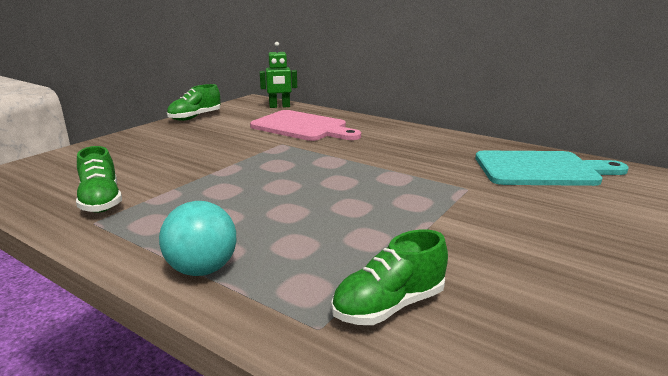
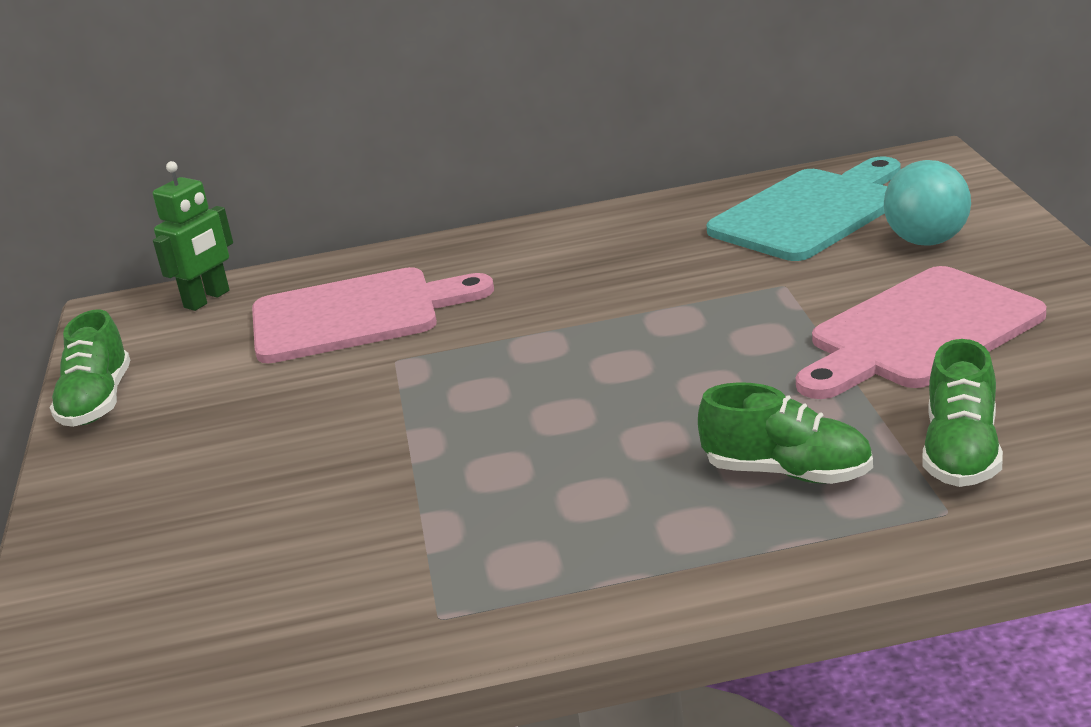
camera: 40 degrees left, 5 degrees up
green shoe [76,146,122,213] -> green shoe moved to [698,382,873,484]
turquoise ball [159,201,236,276] -> turquoise ball moved to [884,160,971,246]
none -> pink cutting board [796,266,1046,399]

